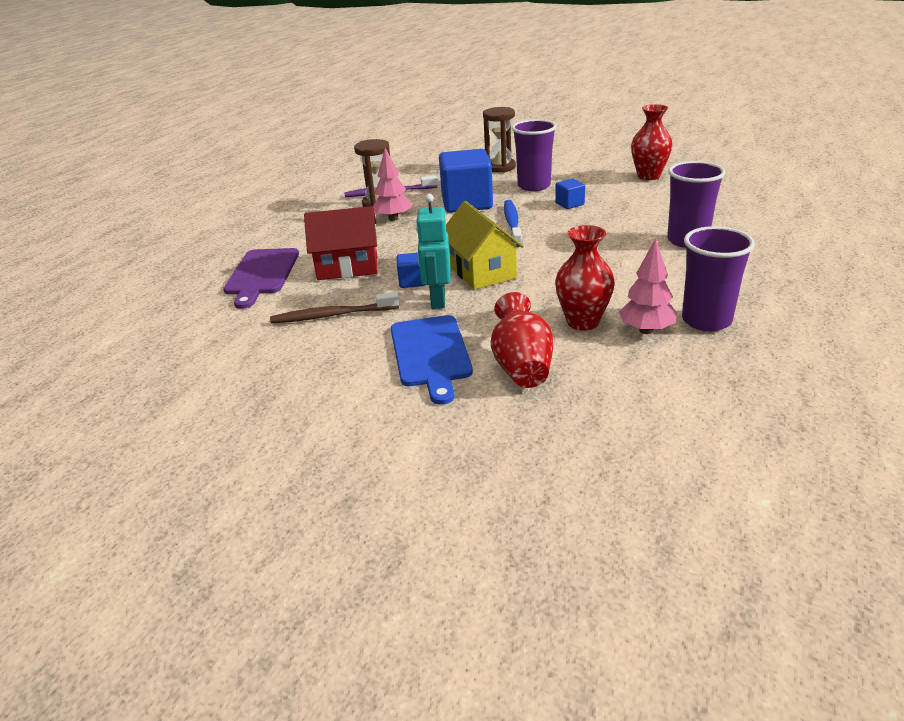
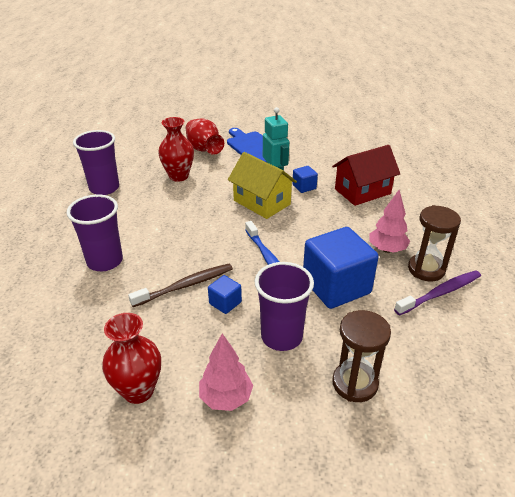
camera: 155 degrees right, 5 degrees up
purple cutting board [223,248,299,309] -> none
brown toothbrush [270,292,399,324] -> brown toothbrush moved to [128,264,233,307]
pink tree [619,238,677,334] -> pink tree moved to [199,333,253,411]

